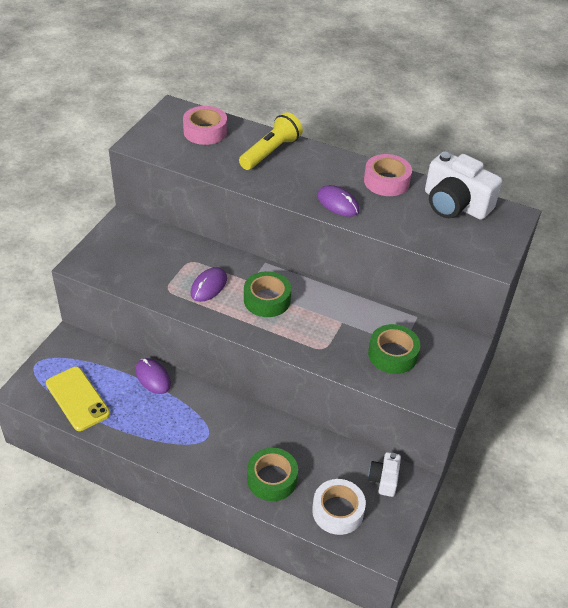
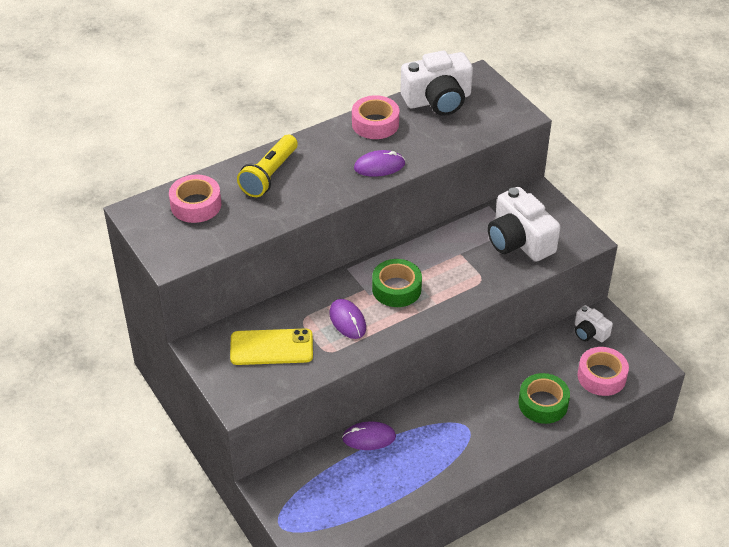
camera: 55 degrees left, 0 degrees up
yellow phone [46,367,110,431] -> yellow phone moved to [230,328,313,365]
yellow flashlight [239,112,303,170] -> yellow flashlight turned 135 degrees counterclockwise [237,135,298,197]
white tape [312,479,366,535] -> pink tape [577,347,629,396]
green tape [368,324,420,374] -> white camera [488,187,560,262]

